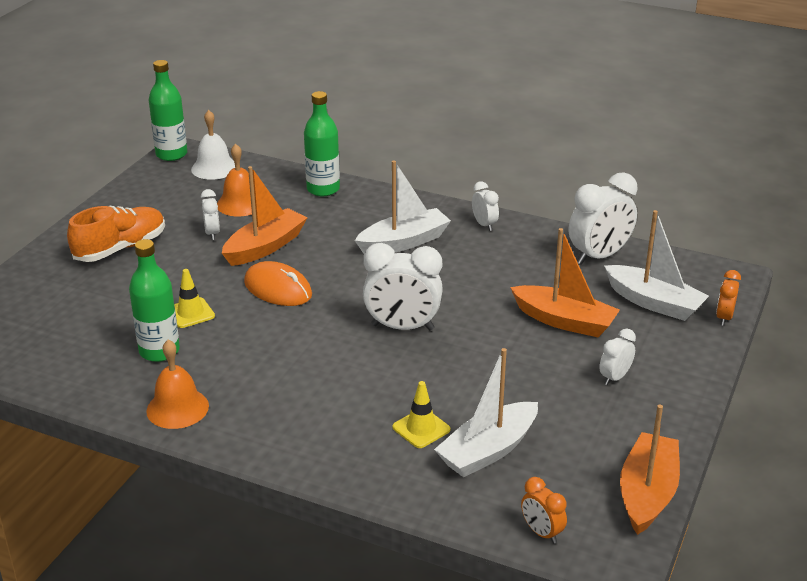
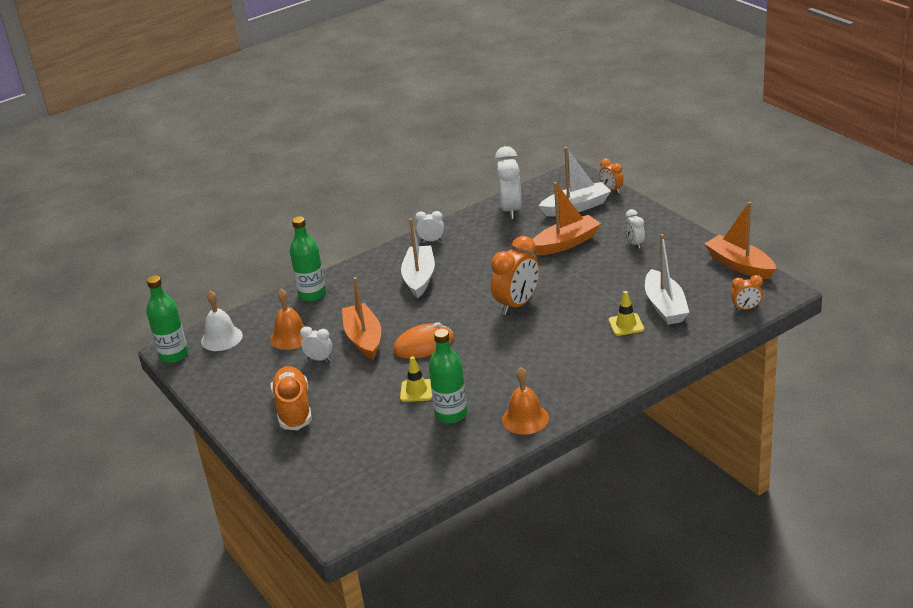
camera: 55 degrees left, 0 degrees up
white clock [363,243,443,330] -> orange clock [491,236,540,315]

